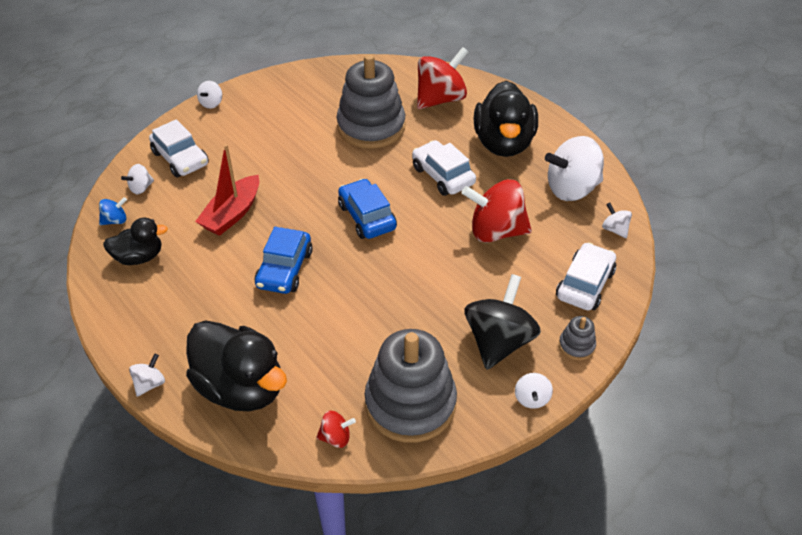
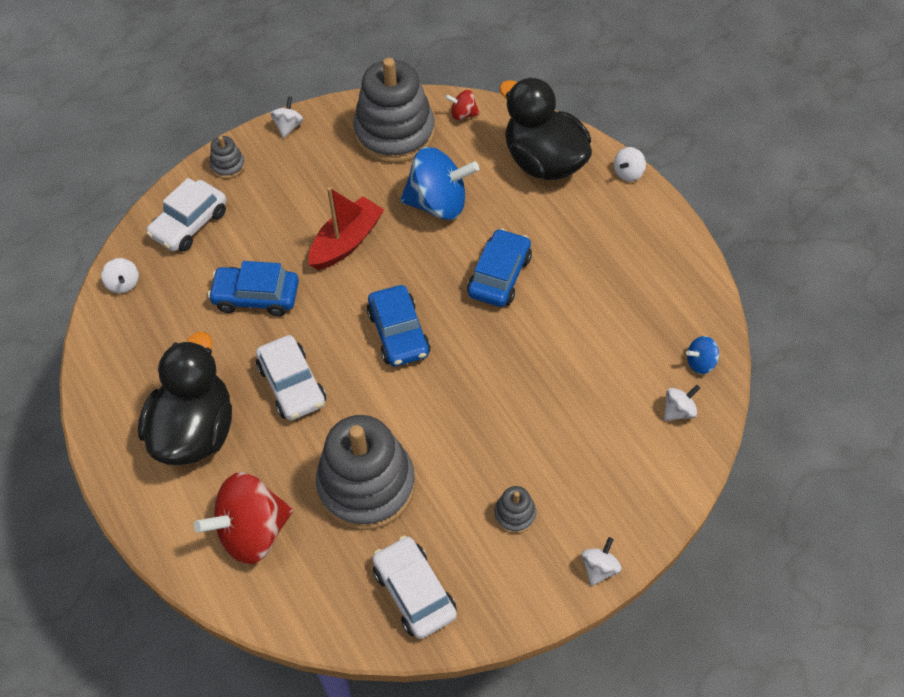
camera: 170 degrees left, 10 degrees up
black duck [103,218,168,265] -> none
white car [149,119,209,177] -> white car moved to [372,536,457,639]
red boat [195,144,259,236] -> red boat moved to [308,187,384,270]
red spinning top [462,179,532,243] -> blue car [208,261,299,317]
black spinning top [464,274,541,370] -> none
white spinning top [545,136,604,201] -> none
none -> blue spinning top [400,147,479,220]
none -> grey stacking toy [494,486,536,534]

